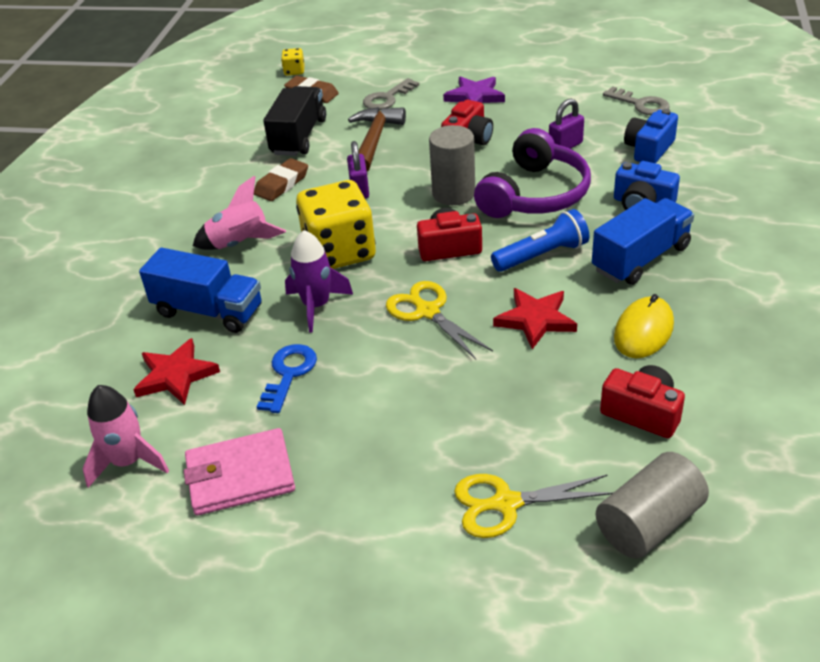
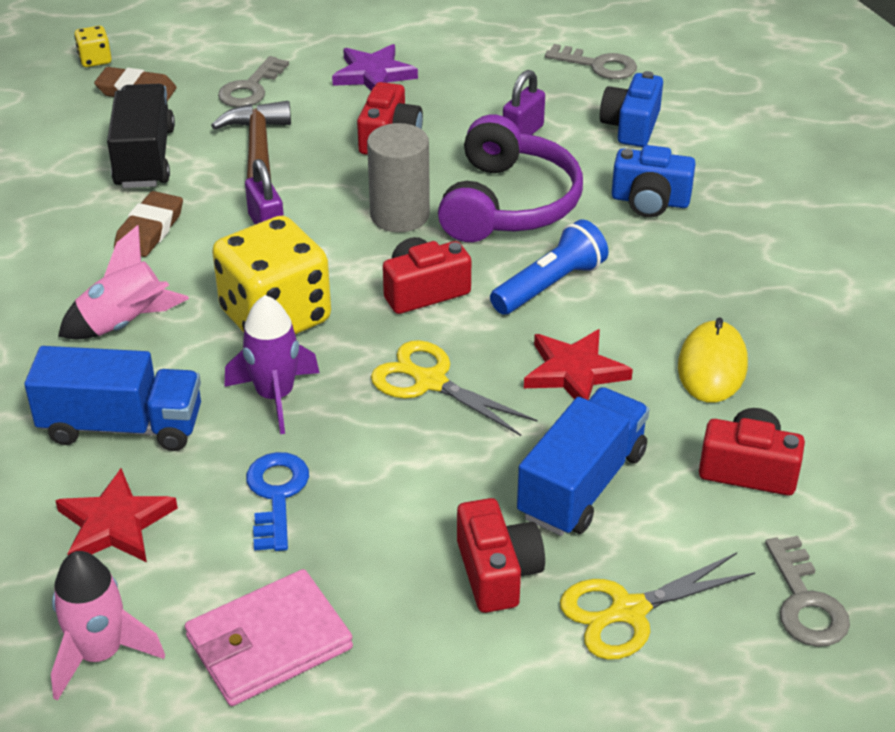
camera: 20 degrees left, 0 degrees up
blue truck [592,198,694,285] -> blue truck moved to [517,387,649,536]
grey cylinder [595,452,709,559] -> grey key [765,536,850,647]
none -> red camera [457,498,545,613]

